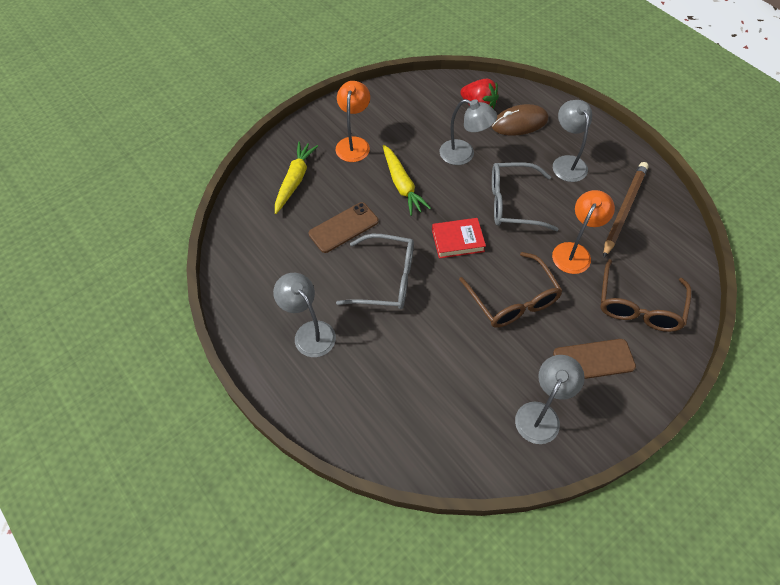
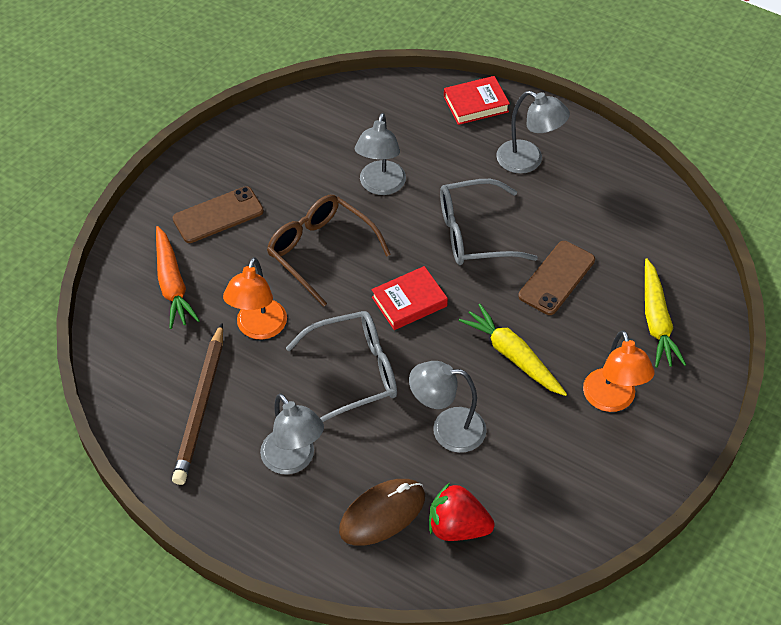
camera: 160 degrees right, 5 degrees down
grey lamp [515,355,585,444] -> grey lamp moved to [355,113,406,195]
brown glasses [600,259,691,332] -> orange carrot [156,226,200,329]
none -> red book [444,76,510,125]

